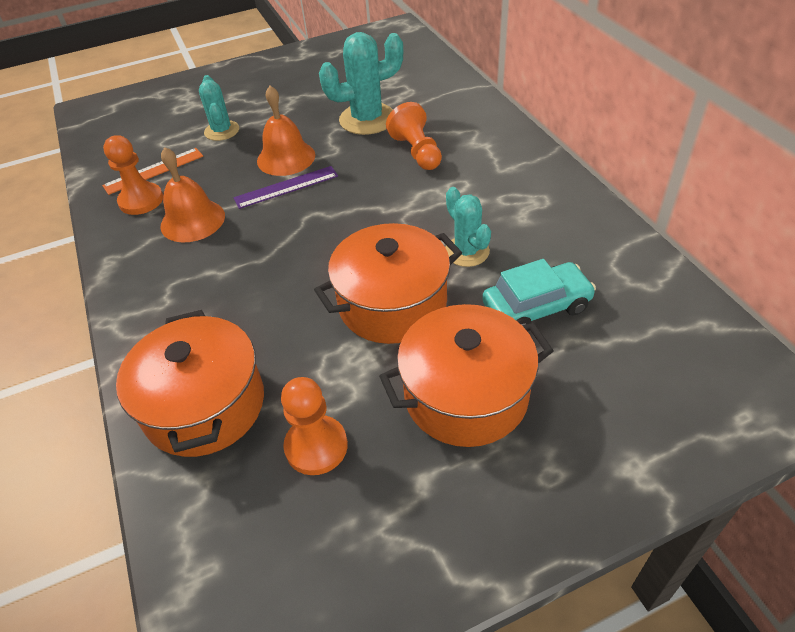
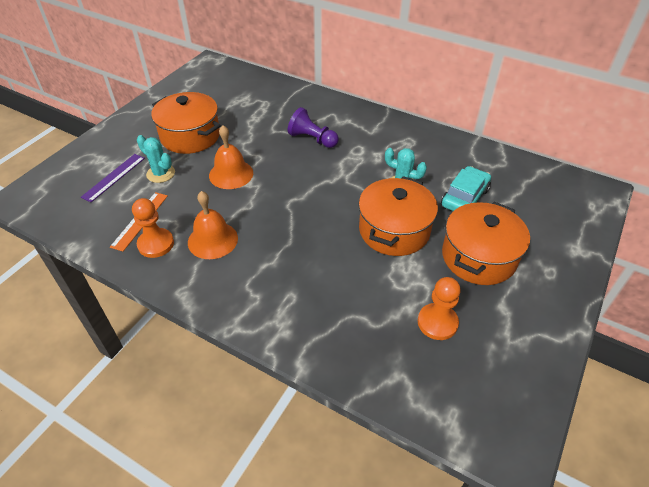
camera: 40 degrees left, 0 degrees up
orange pot [116,310,264,457] -> orange pot moved to [151,92,221,154]
purple ruler [234,166,338,209] -> purple ruler moved to [81,154,145,202]
turquoise cactus [319,32,403,135] -> none
orange pawn [386,102,442,170] -> purple pawn [288,107,339,148]

